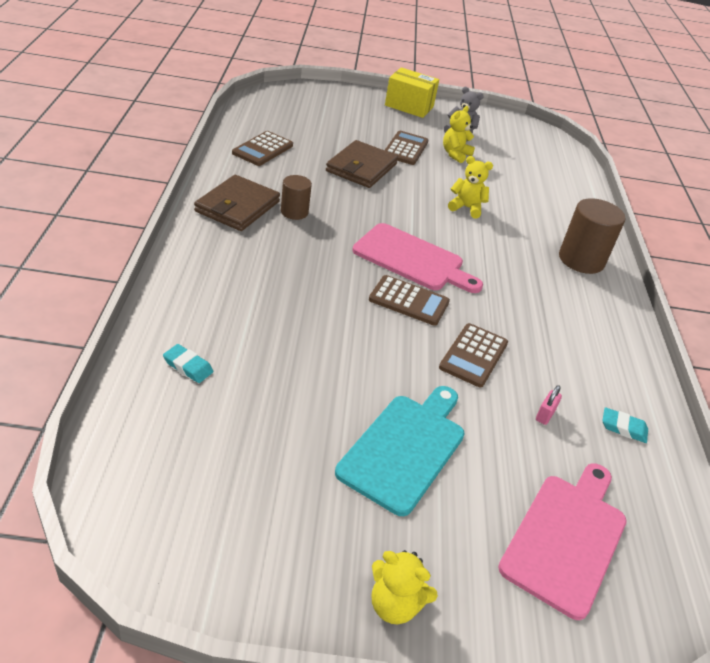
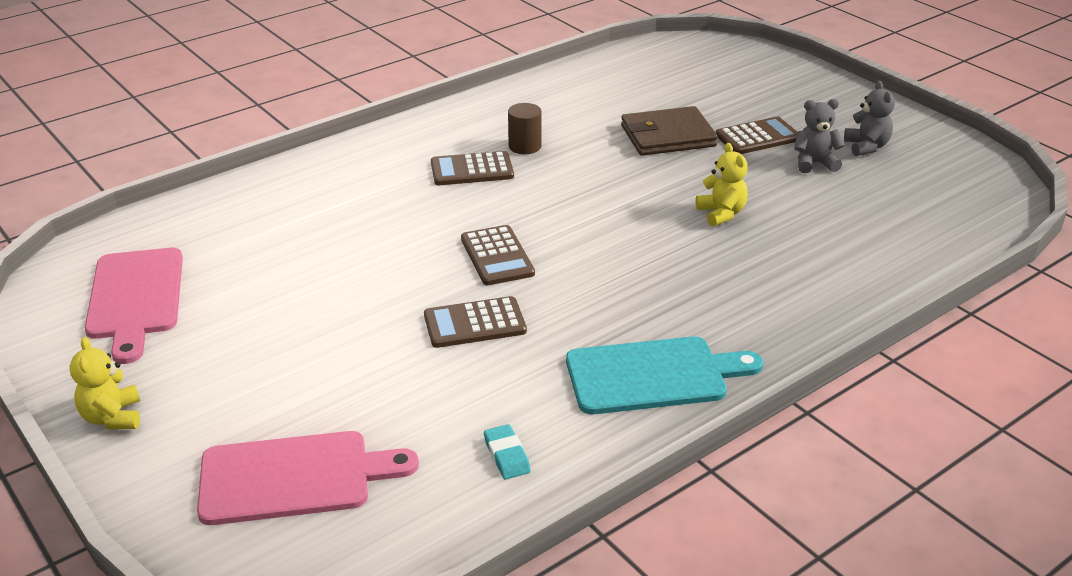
camera: 55 degrees right, 5 degrees down
turquoise eraser [163,344,213,383] -> none
brown wallet [194,175,280,231] -> none
brown calculator [232,131,293,166] -> brown calculator moved to [431,151,514,185]
turquoise cutting board [335,386,465,516] -> turquoise cutting board moved to [566,336,763,414]
pink cutting board [352,223,483,293] -> pink cutting board moved to [85,248,183,364]
yellow box [385,68,439,118] -> none
yellow teddy bear [443,106,475,163] -> grey teddy bear [794,99,845,173]
pink padlock [536,385,562,425] -> none
brown cylinder [559,198,625,274] -> none

